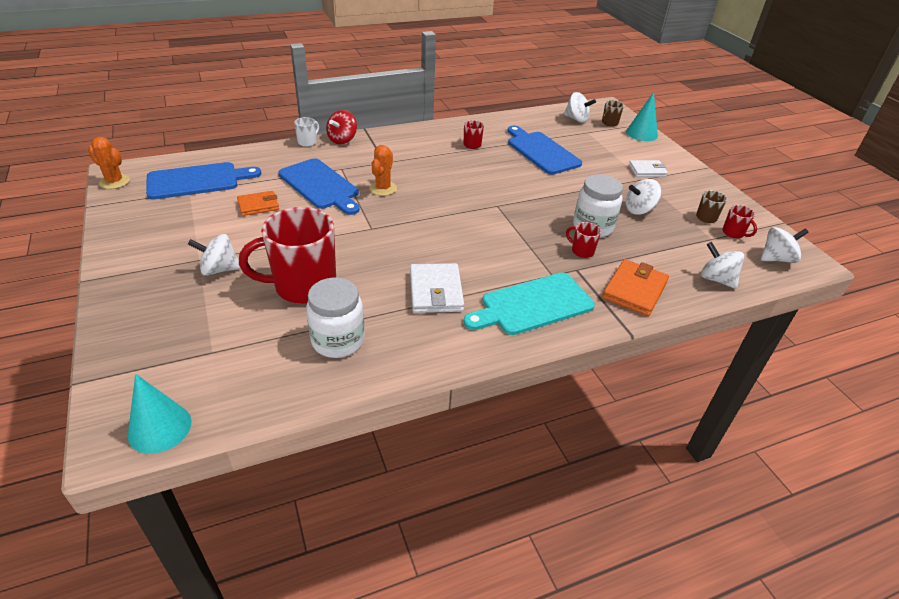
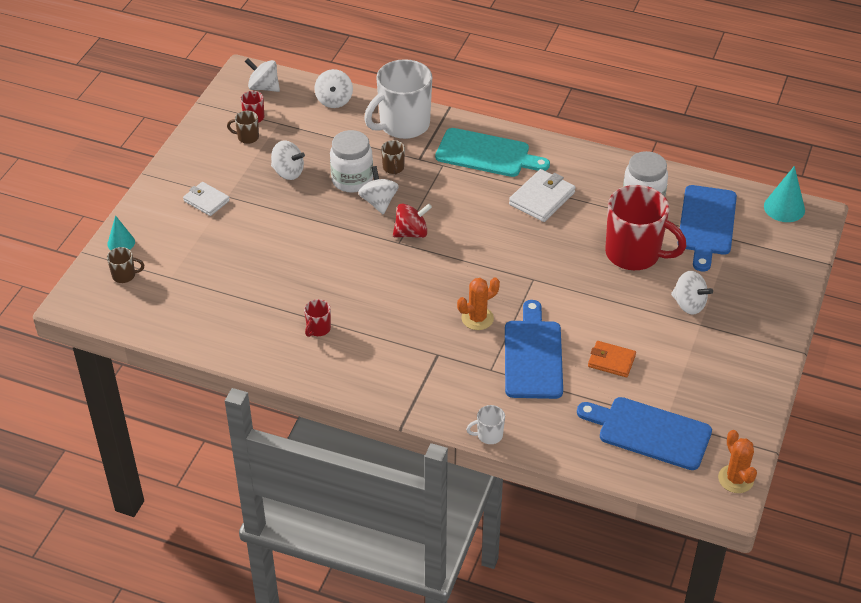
camera: 135 degrees left, 5 degrees up
red spinning top [326,110,357,144] -> red spinning top moved to [393,204,432,238]
blue cutting board [507,126,582,175] -> blue cutting board moved to [678,185,737,271]
white spinning top [564,92,596,123] -> white spinning top moved to [358,166,399,214]
red mug [566,222,601,258] -> brown mug [381,140,405,175]
orange wallet [602,259,669,316] -> white mug [364,59,432,139]
turquoise cone [626,92,658,141] -> turquoise cone [107,215,135,250], size x0.66

